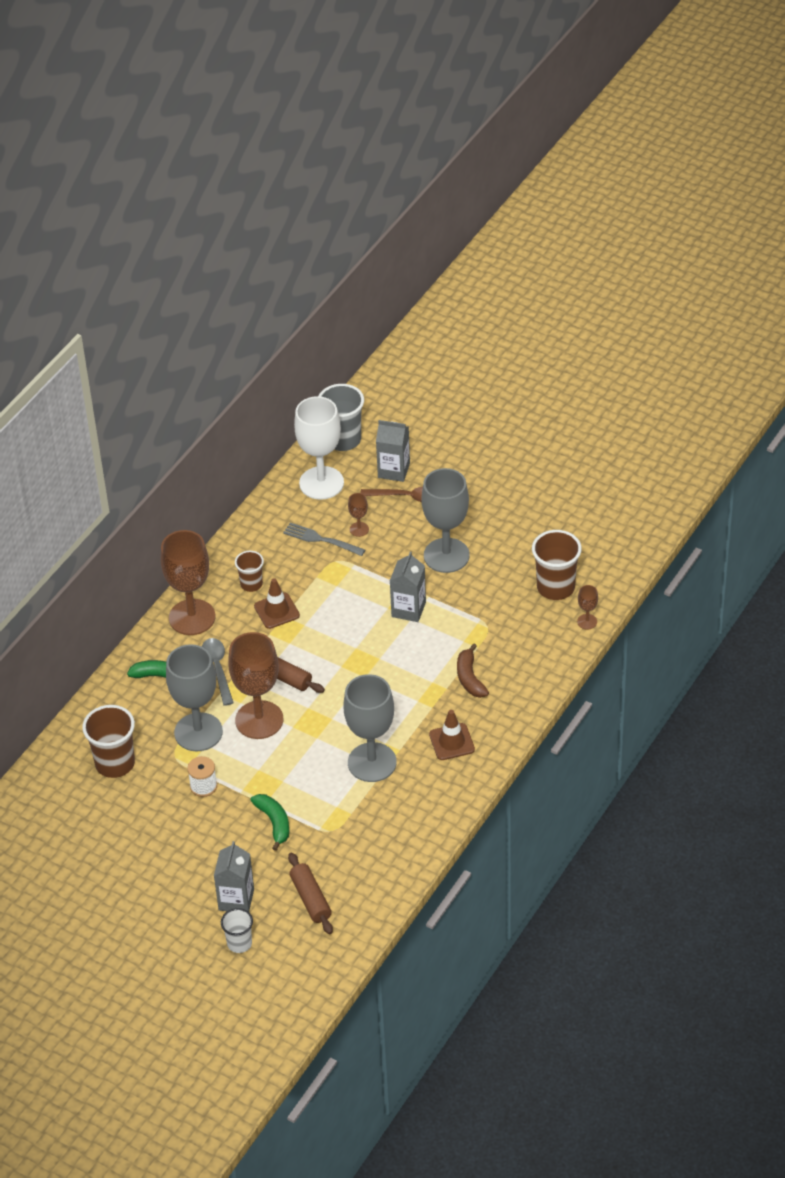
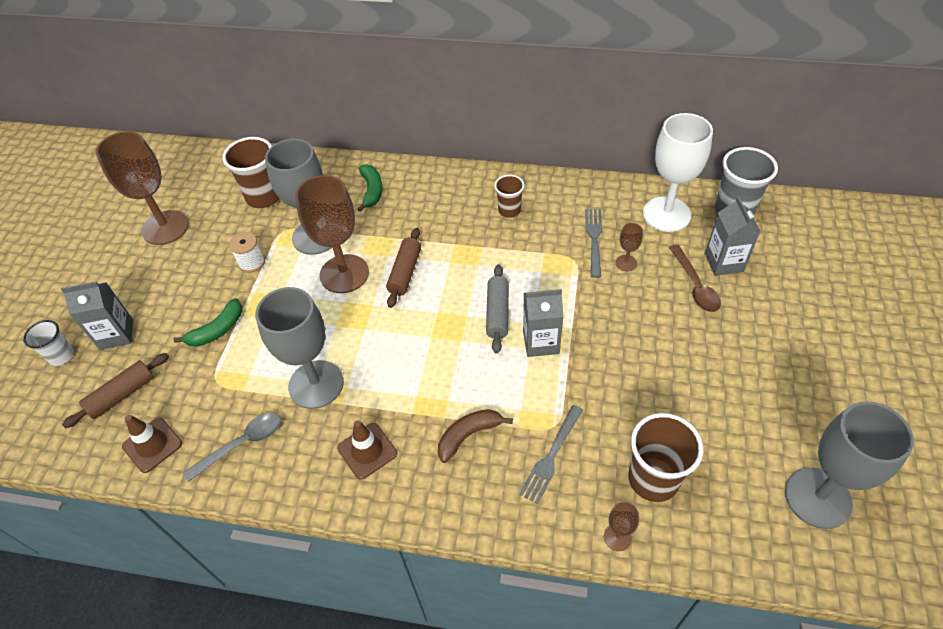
camera: 70 degrees right, 5 degrees up
brown goblet [161,530,215,635] -> brown goblet moved to [95,131,189,245]
grey spoon [202,638,234,706] -> grey spoon moved to [183,413,281,482]
brown traffic cone [254,578,300,629] -> brown traffic cone moved to [122,415,182,473]
grey goblet [421,468,470,573] -> grey goblet moved to [785,401,914,529]
none -> grey rolling pin [486,264,509,354]
none -> grey fork [519,405,583,504]

